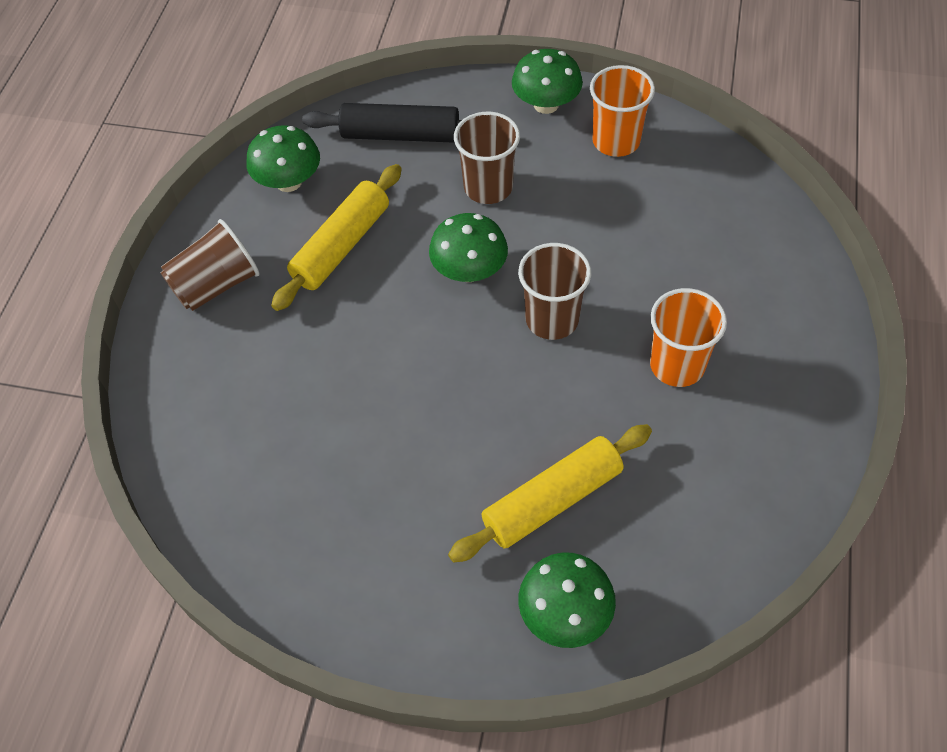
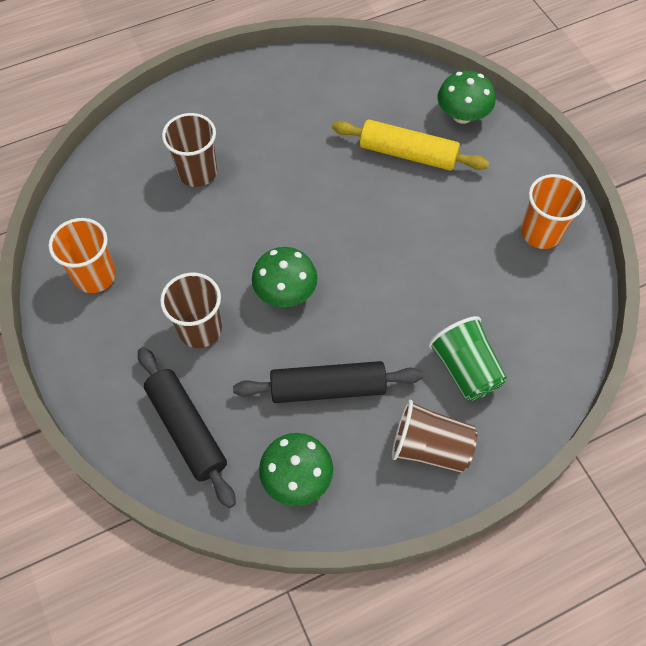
camera: 130 degrees left, 5 degrees up
yellow rolling pin [271,164,402,311] -> black rolling pin [233,361,423,403]
green mushroom [512,49,583,114] -> none
brown cup [518,243,591,340] -> brown cup moved to [162,113,217,187]
orange cup [650,288,727,387] -> orange cup moved to [521,174,586,249]
none -> green cup [428,316,507,401]

